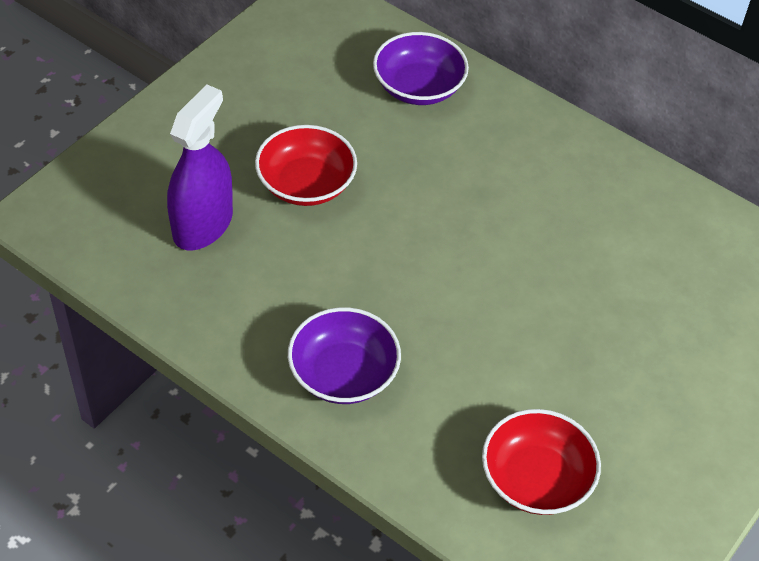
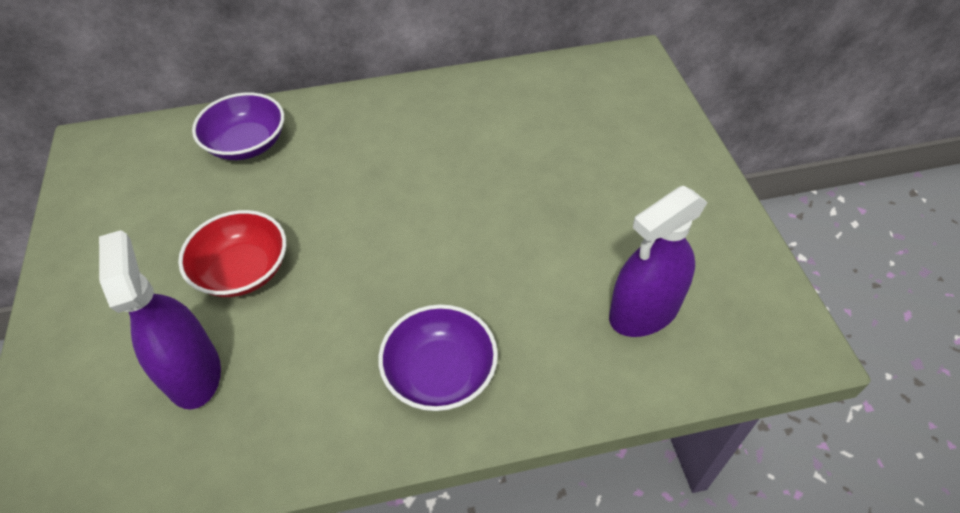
camera: 45 degrees left, 0 degrees up
red bowl [482,409,601,515] -> purple spray bottle [609,186,708,337]

